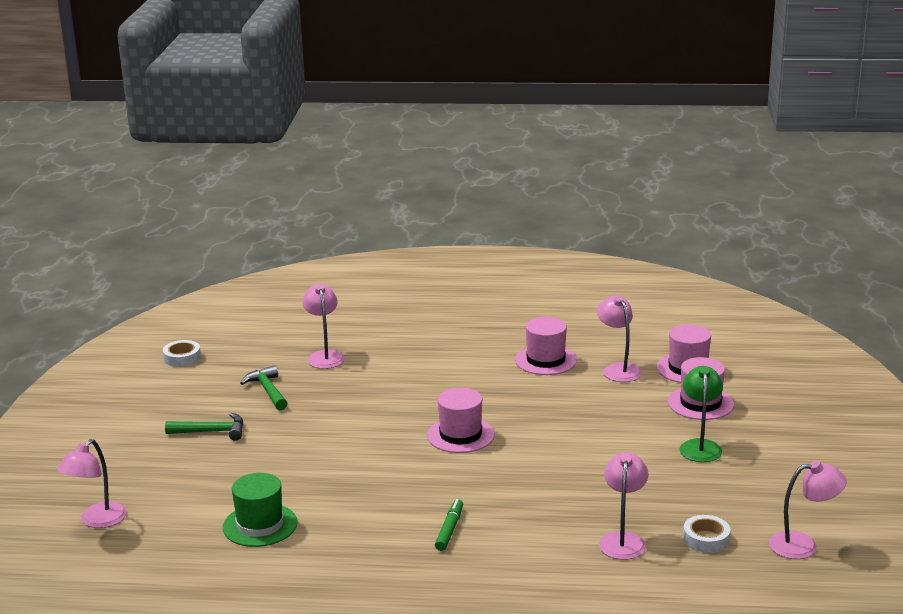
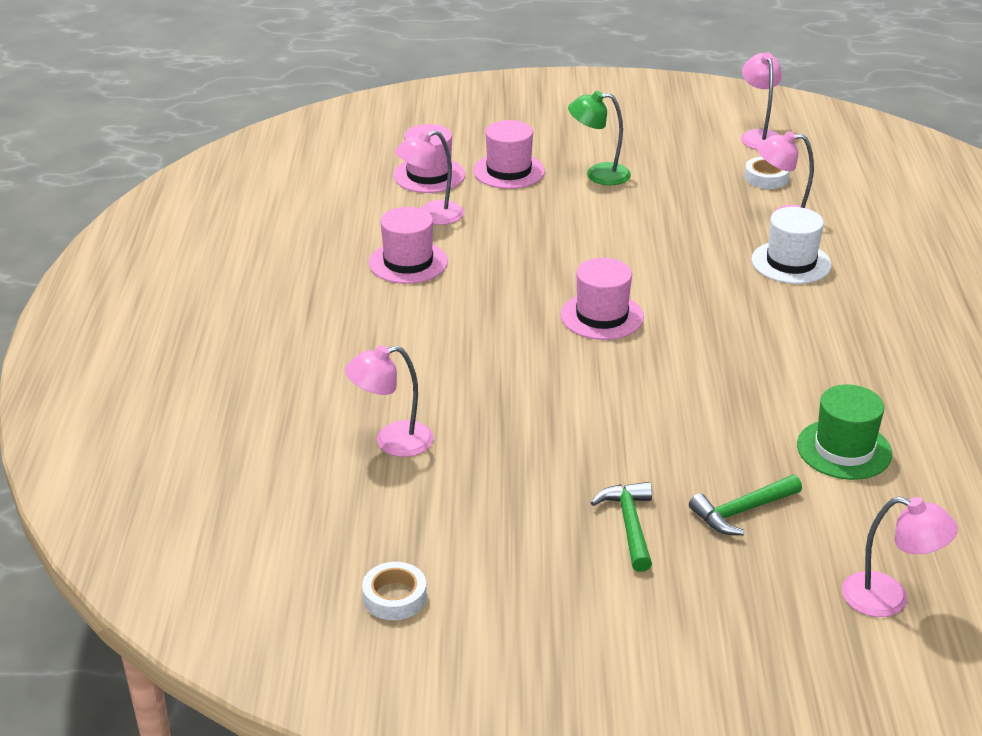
camera: 95 degrees left, 10 degrees up
green hammer [240,365,288,410] -> green hammer moved to [689,475,802,535]
green marker [435,499,463,551] -> none
none -> white hat [752,207,831,284]

